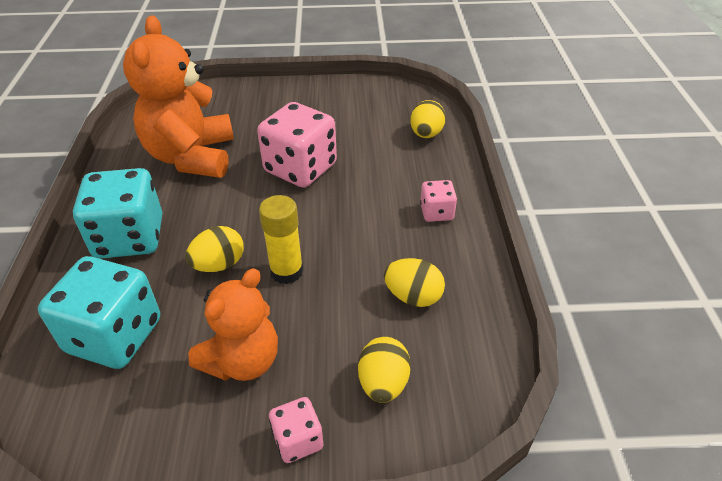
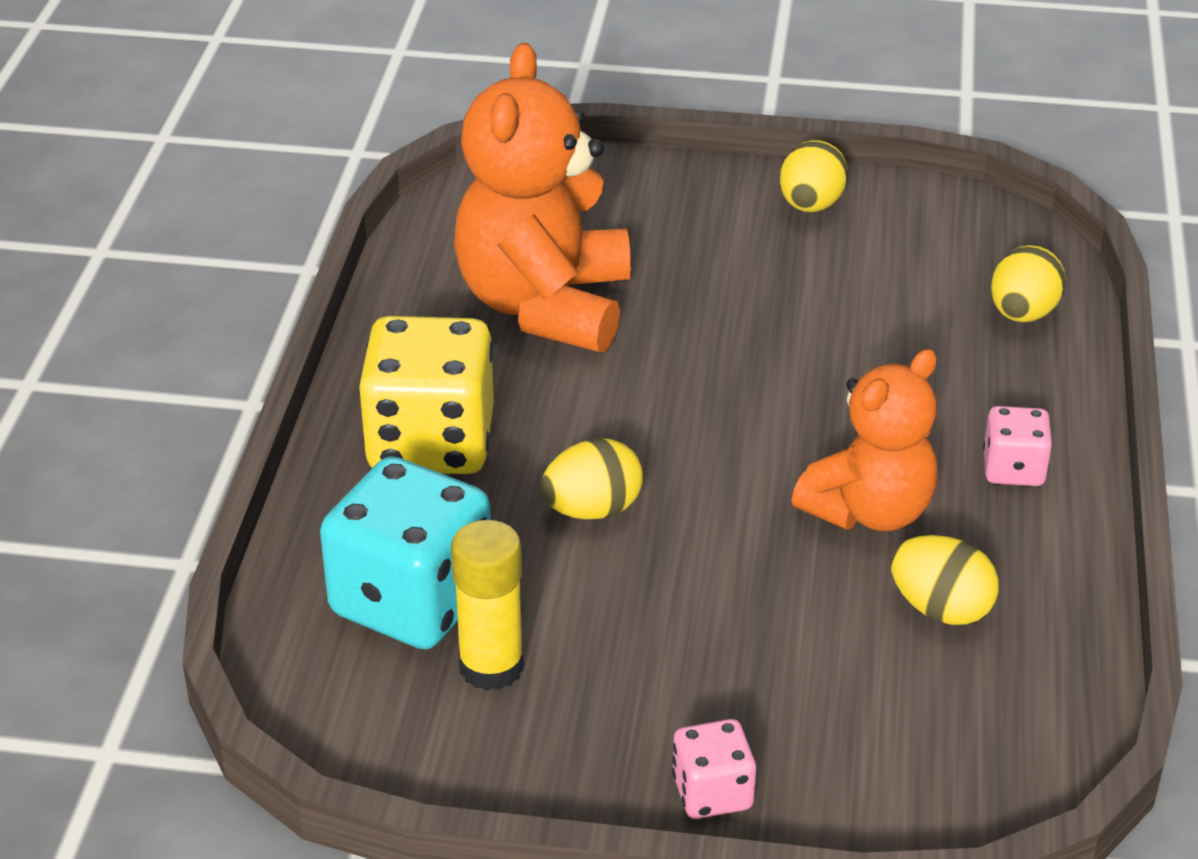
camera: 10 degrees right, 5 degrees down
turquoise dice [73,168,162,259] -> yellow dice [358,316,494,474]
orange teddy bear [188,268,278,381] -> orange teddy bear moved to [792,349,938,531]
pink dice [257,102,337,188] -> none
yellow glue stick [259,195,303,284] -> yellow glue stick moved to [451,520,524,691]
yellow egg [358,337,411,403] -> yellow egg moved to [780,140,848,212]

